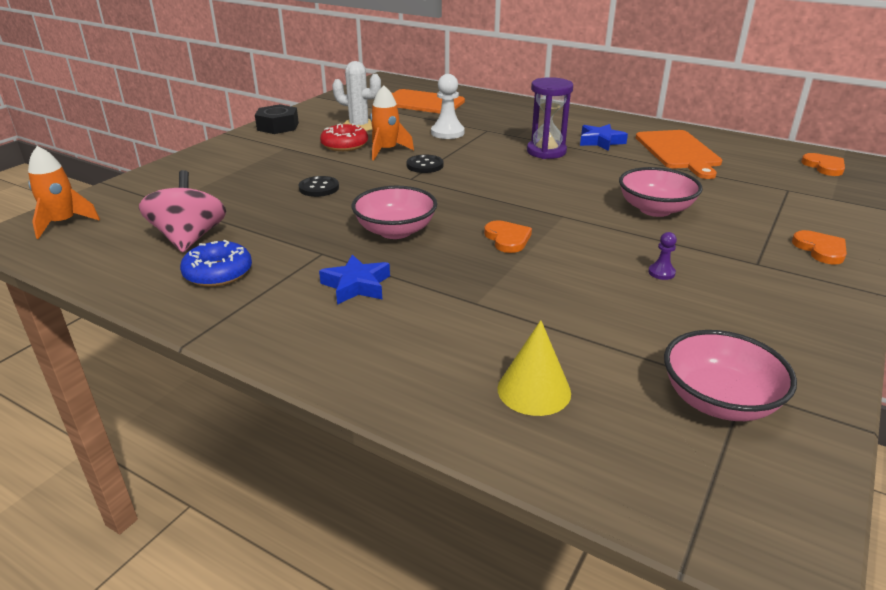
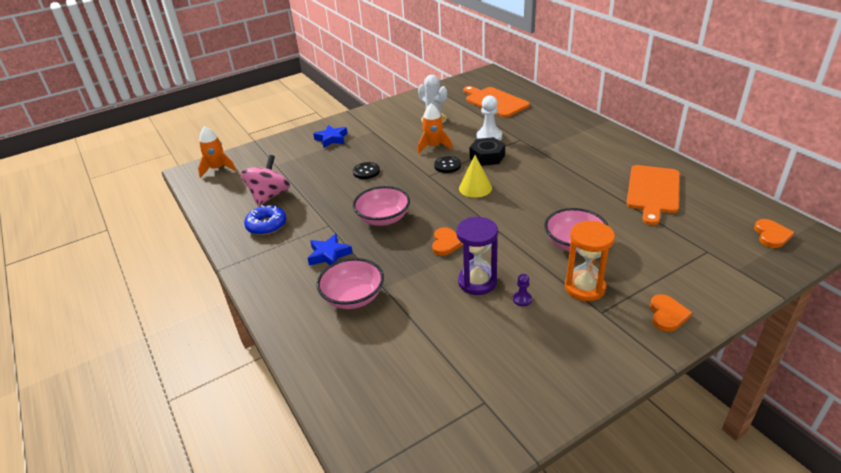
camera: 30 degrees right, 5 degrees up
black nut [255,104,299,134] -> black nut moved to [469,137,505,166]
red donut [320,123,368,151] -> none
yellow cone [497,320,571,416] -> yellow cone moved to [459,155,492,198]
purple hourglass [527,77,573,159] -> purple hourglass moved to [456,217,498,295]
blue star [580,124,628,151] -> blue star moved to [313,125,348,148]
pink bowl [664,330,797,421] -> pink bowl moved to [317,258,384,309]
none -> orange hourglass [565,221,615,301]

